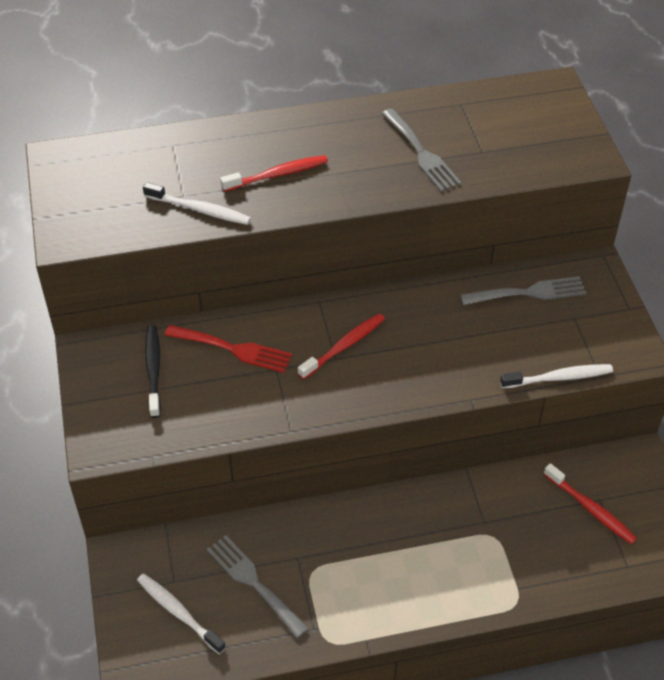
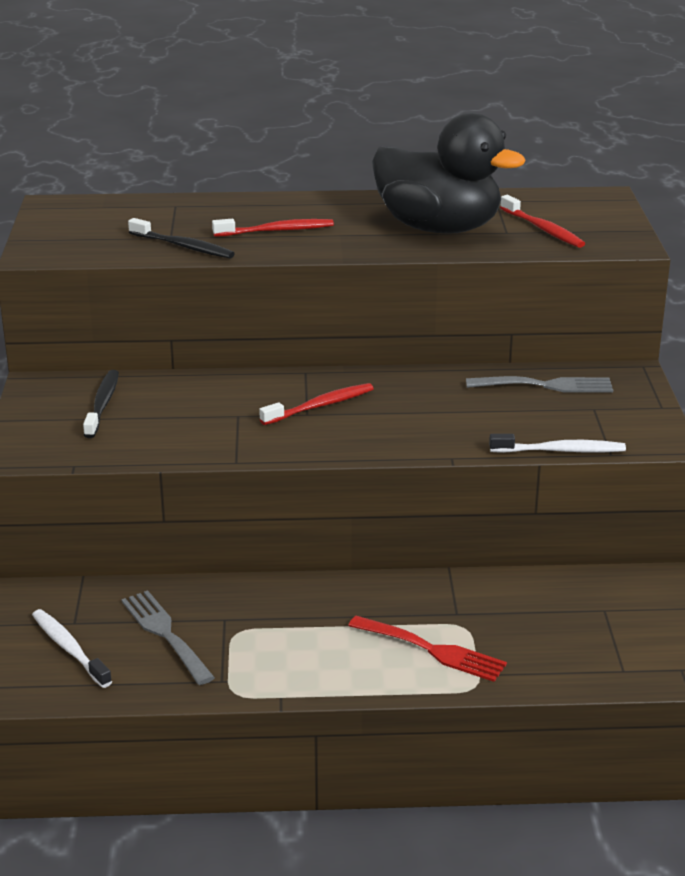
camera: 10 degrees right, 20 degrees down
white toothbrush [143,182,251,225] -> black toothbrush [128,218,235,258]
red fork [164,325,292,373] -> red fork moved to [348,616,507,682]
grey fork [381,108,462,192] -> black duck [372,113,526,234]
red toothbrush [544,463,637,544] -> red toothbrush moved to [500,195,585,248]

